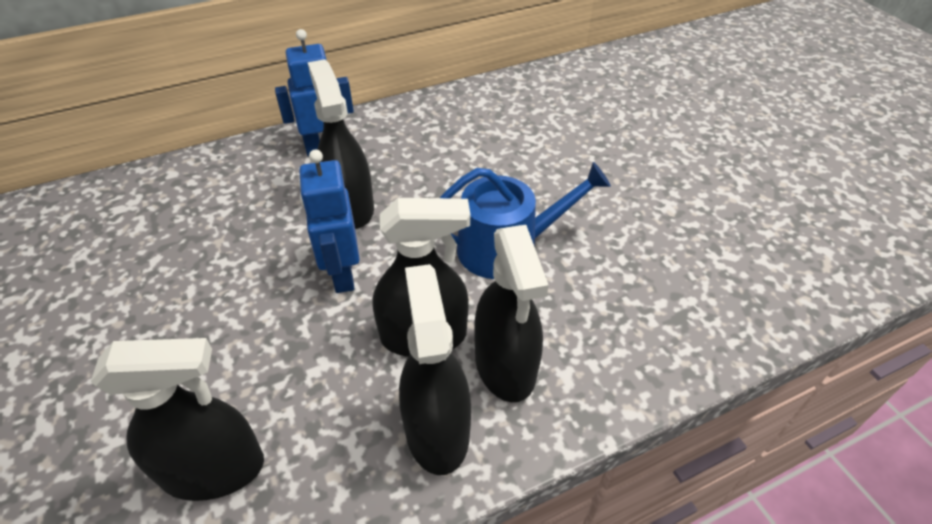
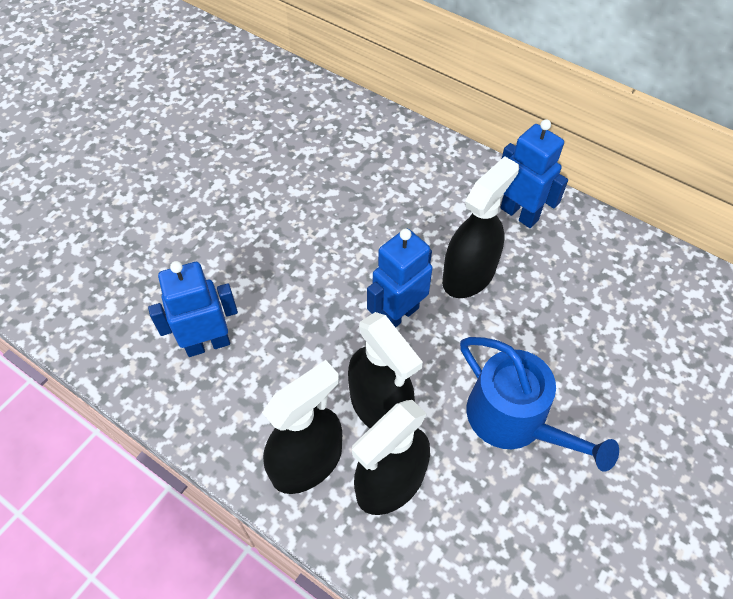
camera: 60 degrees right, 10 degrees up
black spray bottle [91,338,264,501] -> blue robot [148,261,238,357]

